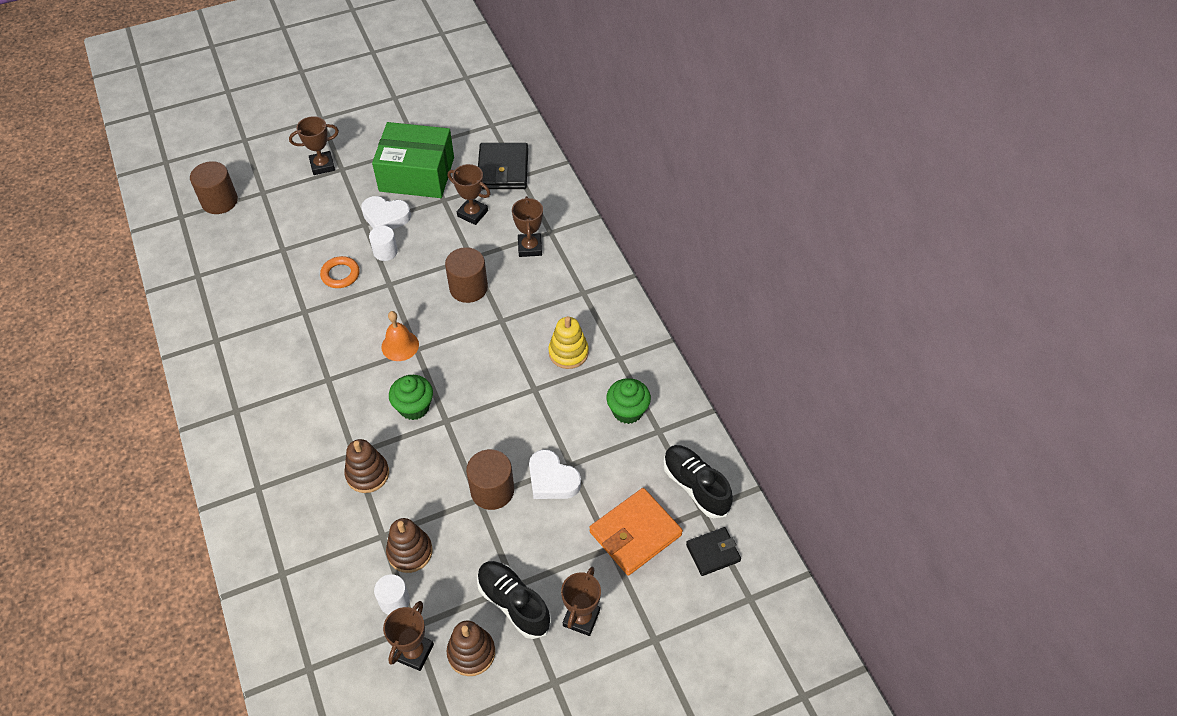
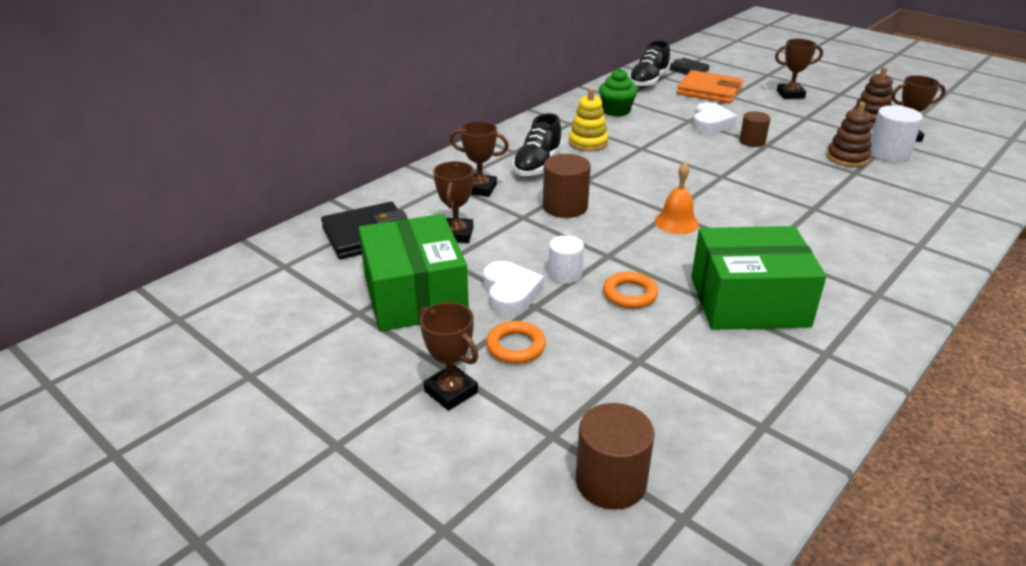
camera: 115 degrees left, 20 degrees down
brown stacking toy [344,439,389,493] -> none
white cylinder [374,574,410,615] -> white cylinder [870,105,923,162], size x1.53
green cupcake [389,375,433,420] -> none
brown cylinder [466,449,514,510] -> brown cylinder [739,111,771,147], size x0.65
black shoe [477,561,551,639] -> black shoe moved to [512,113,563,176]
brown trophy [512,196,543,257] -> brown trophy turned 45 degrees clockwise [450,121,509,197]
none -> orange ring [486,321,546,364]
none -> green box [691,226,826,330]

